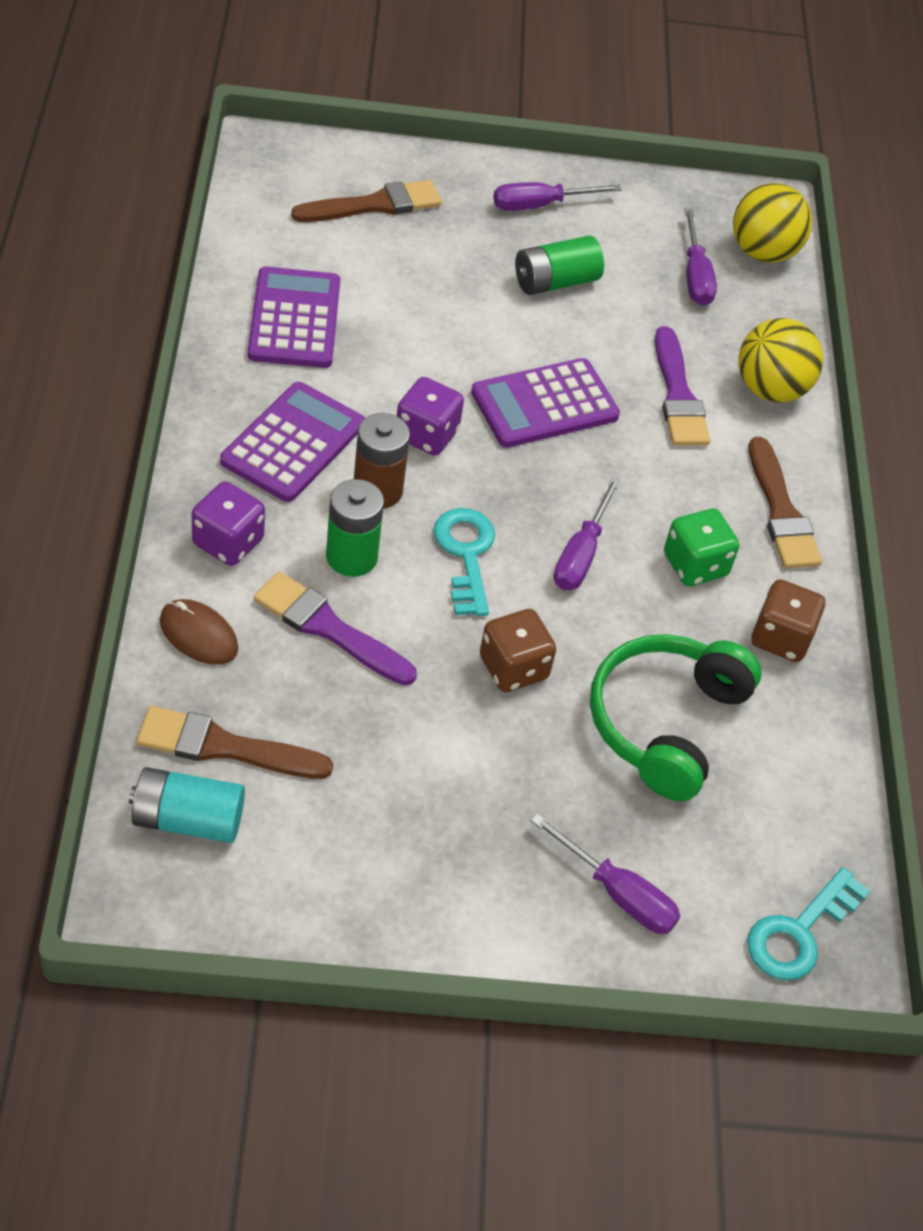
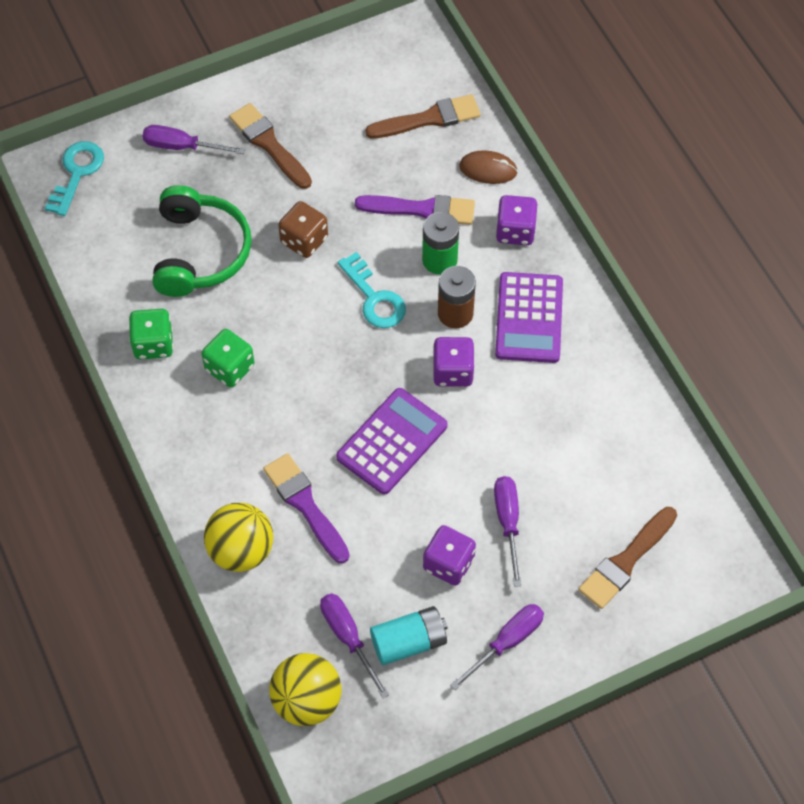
camera: 160 degrees right, 10 degrees up
turquoise battery [129,767,245,843] -> turquoise battery moved to [370,606,448,665]
purple calculator [248,267,340,368] -> none
green battery [515,235,604,295] -> purple dice [423,525,476,586]
purple screwdriver [554,477,621,590] -> purple screwdriver moved to [494,476,522,587]
brown brush [749,437,822,568] -> brown brush moved to [229,103,312,189]
brown dice [751,579,825,662] -> green dice [129,309,173,360]

